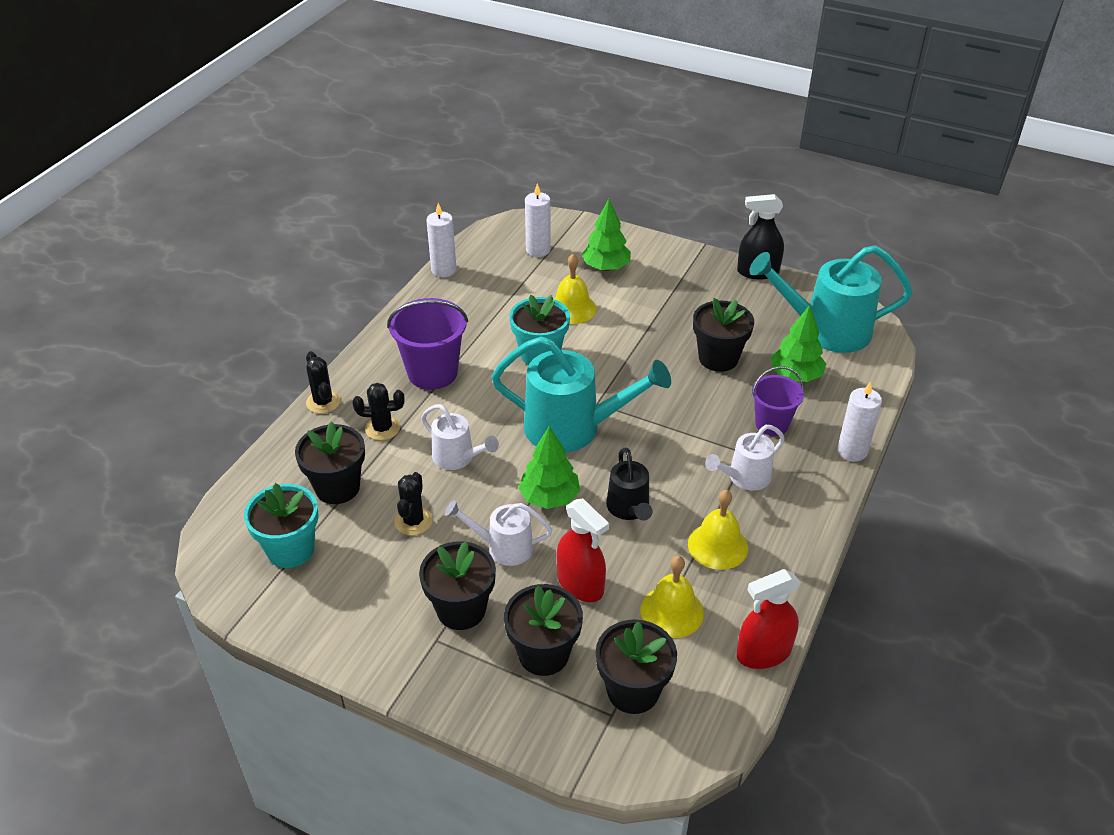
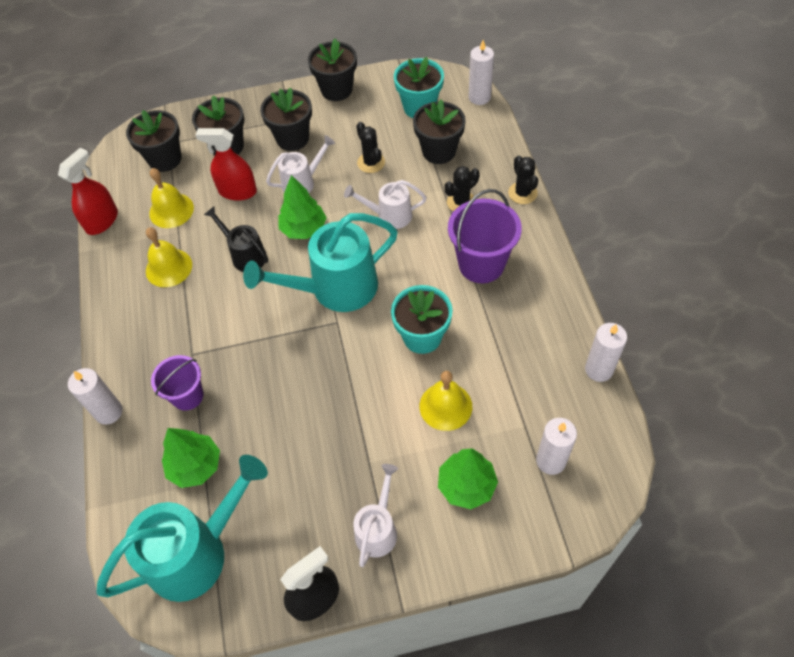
camera: 145 degrees right, 15 degrees up
black cactus [306,351,341,414] -> black cactus turned 45 degrees clockwise [508,156,538,204]
black flower pot [693,298,754,372] -> black flower pot moved to [308,38,357,101]
white watering can [705,425,785,491] -> white watering can moved to [353,464,398,567]
none -> white candle [469,40,494,105]

